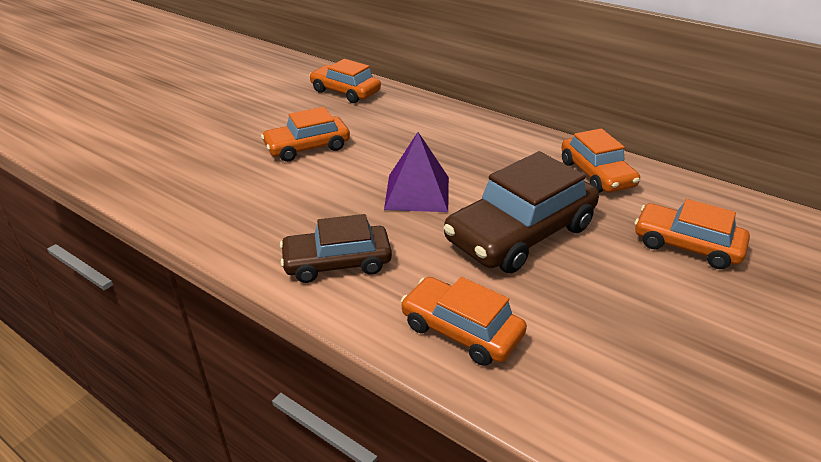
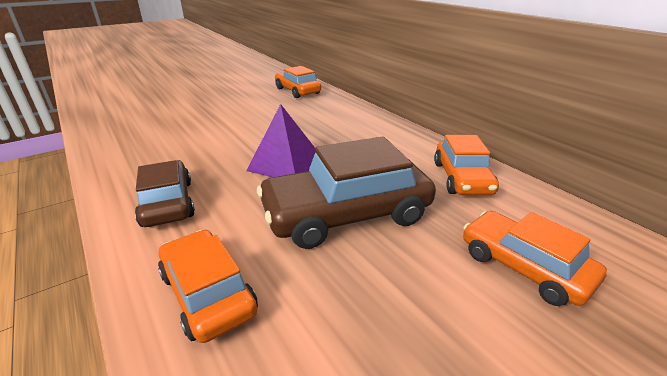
camera: 20 degrees right, 5 degrees down
orange car [261,107,350,162] -> none
brown car [280,214,392,283] -> brown car turned 60 degrees clockwise [135,160,195,227]

